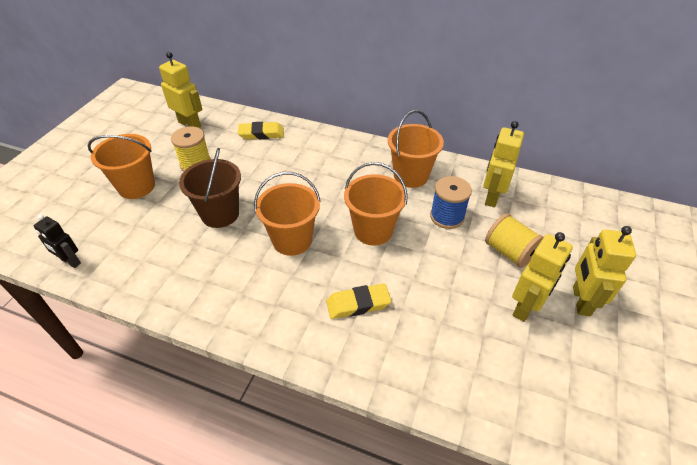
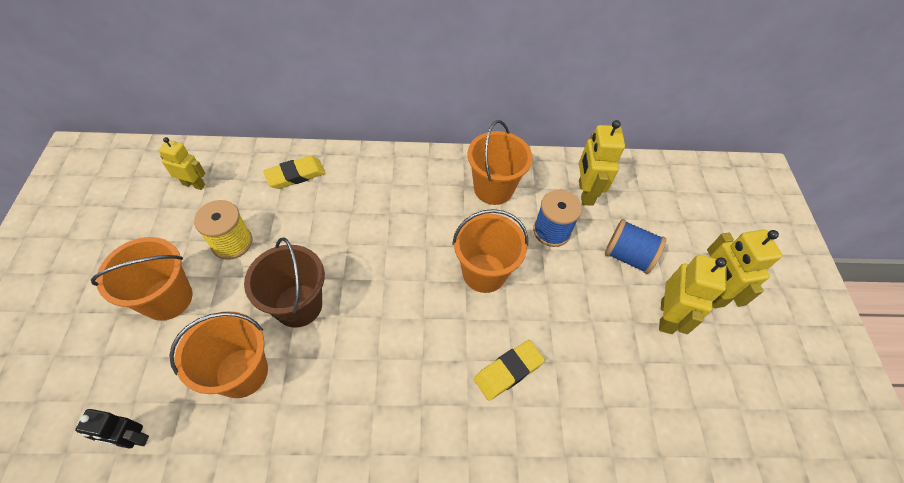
camera: 25 degrees left, 10 degrees up
yellow robot [159,52,203,128] -> yellow robot [158,137,205,190], size x0.65
orange bucket [254,172,321,256] -> orange bucket moved to [169,311,268,398]
yellow spool [485,213,544,268] -> blue spool [605,219,666,274]

